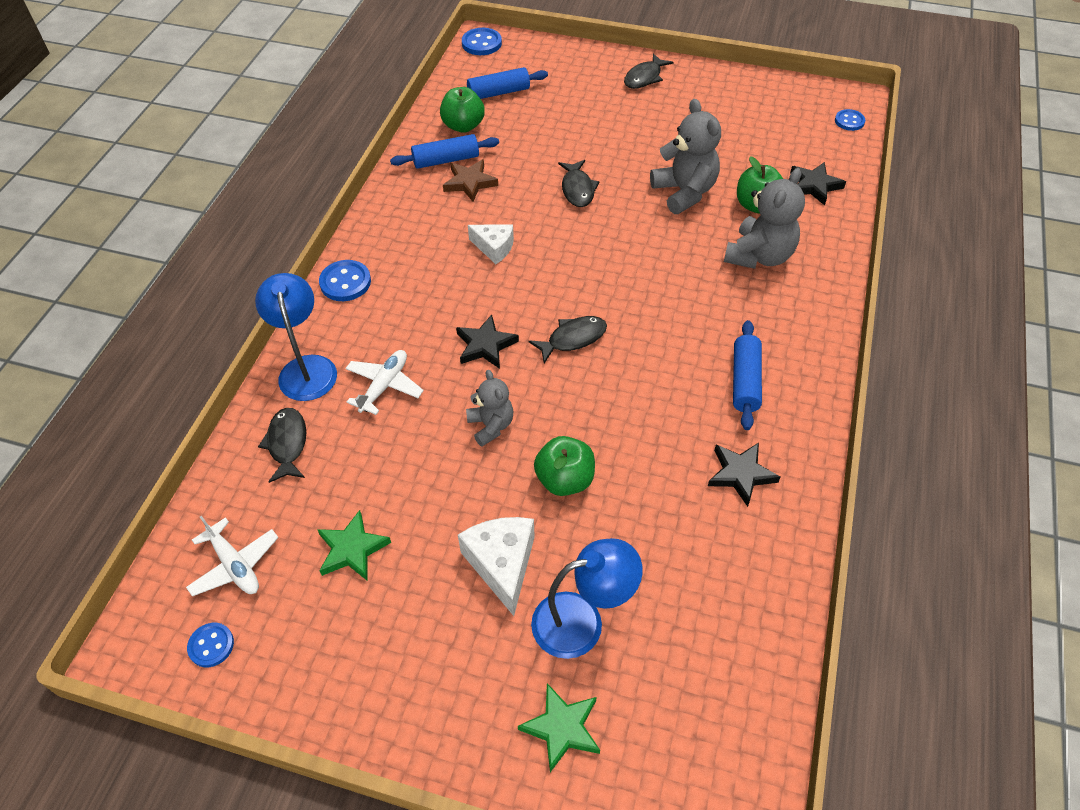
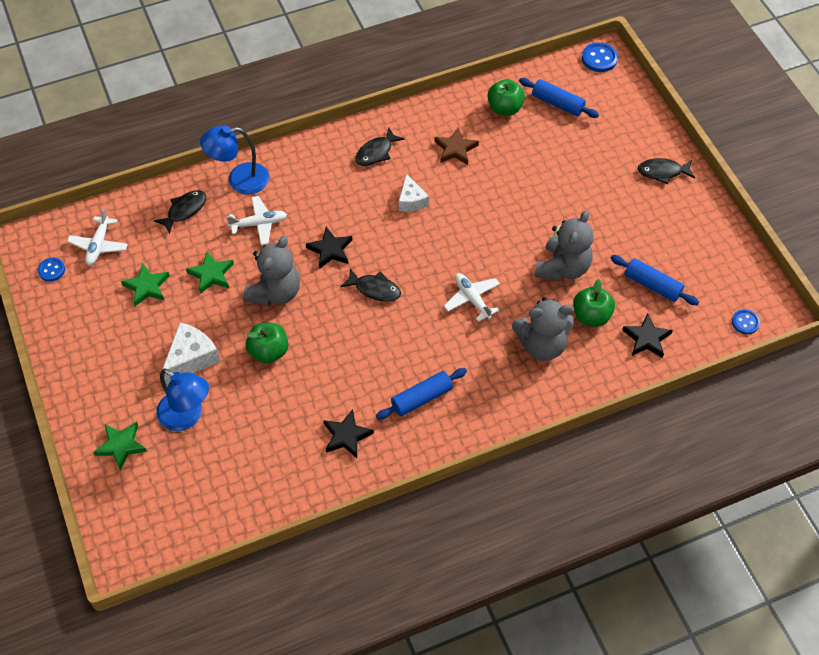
camera: 50 degrees right, 5 degrees up
blue lamp [255,273,337,401] -> blue lamp turned 135 degrees counterclockwise [200,126,269,195]
blue button [319,260,371,301] -> none
blue rolling pin [390,134,499,169] -> blue rolling pin moved to [610,255,699,305]
grey teddy bear [466,370,513,446] -> grey teddy bear [243,236,300,306], size x1.64
black fish [558,160,600,207] -> black fish moved to [355,127,405,166]
none -> green star [186,251,234,294]
none -> white plane [444,273,500,322]

